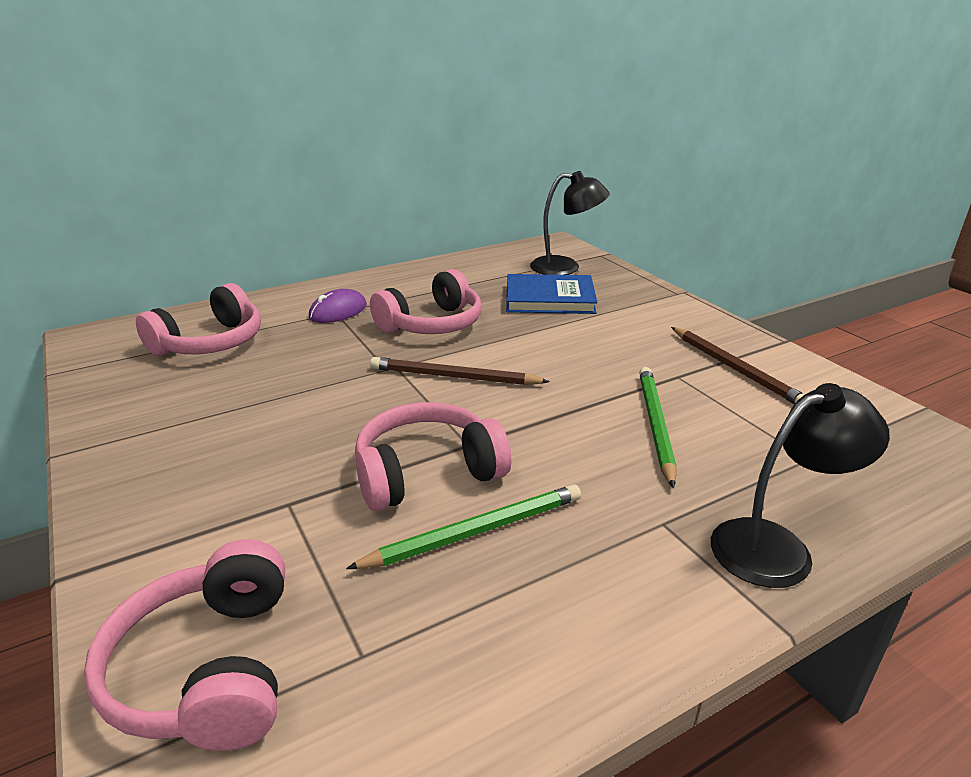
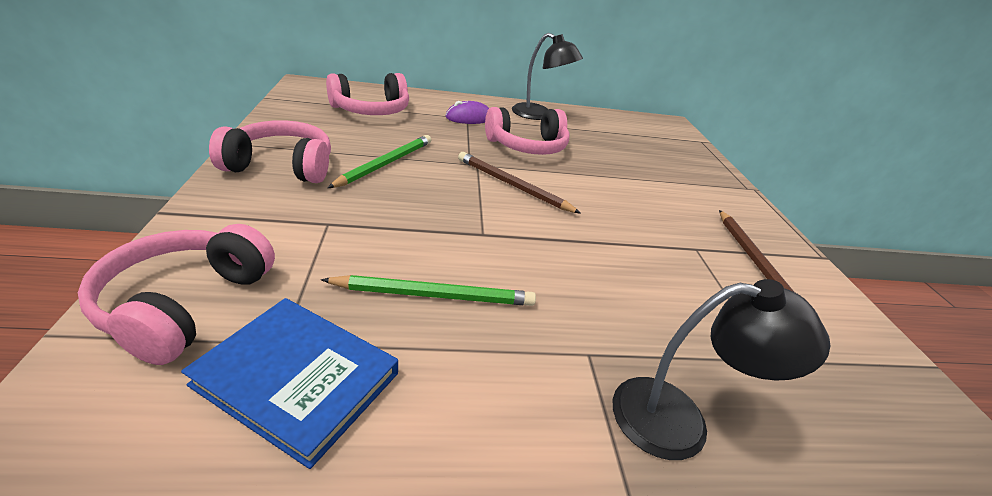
camera: 20 degrees right, 5 degrees up
pink headphones [355,402,511,511] -> pink headphones moved to [209,120,331,183]
blue book [506,274,598,314] -> blue book moved to [181,298,398,469]
black lamp [530,171,610,275] -> black lamp moved to [512,33,583,120]
green pencil [639,367,677,488] -> green pencil moved to [327,135,431,188]

